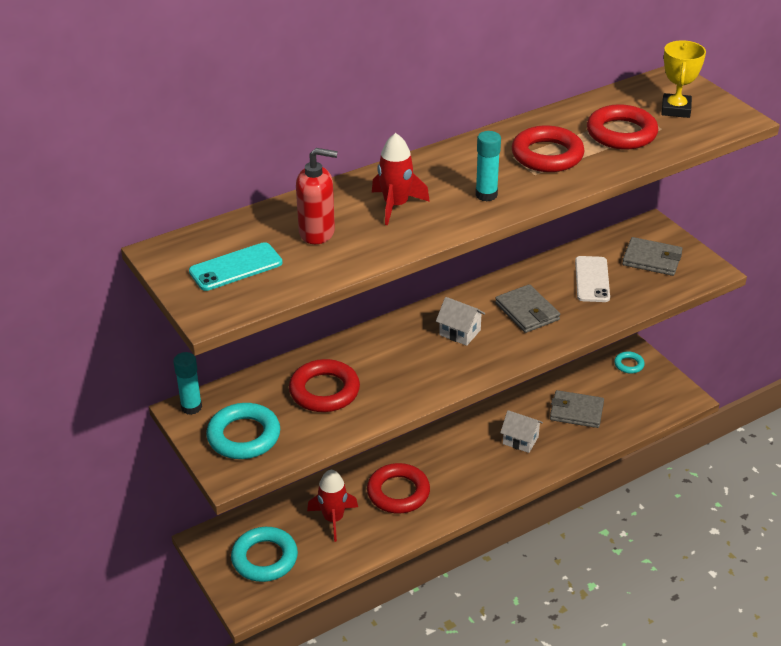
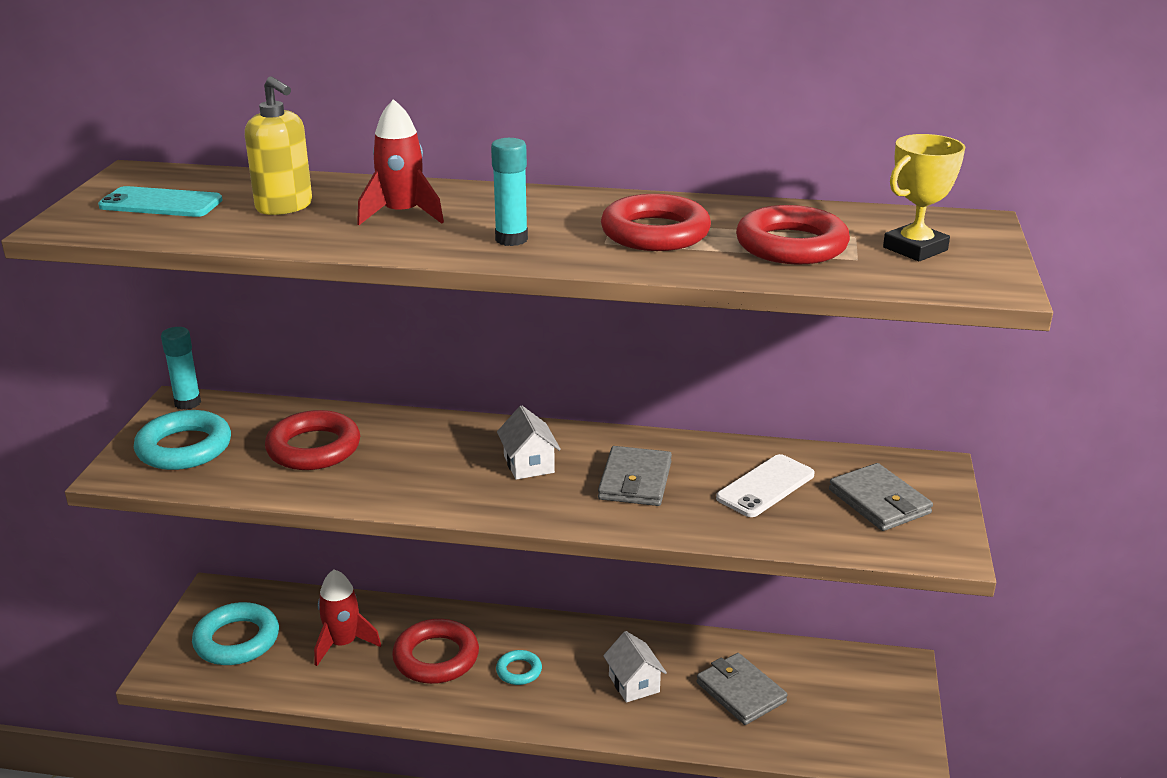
camera: 40 degrees right, 10 degrees down
red soap dispenser [296,148,338,244] -> yellow soap dispenser [245,76,312,215]
turquoise ring [614,351,645,374] -> turquoise ring moved to [496,650,542,685]

